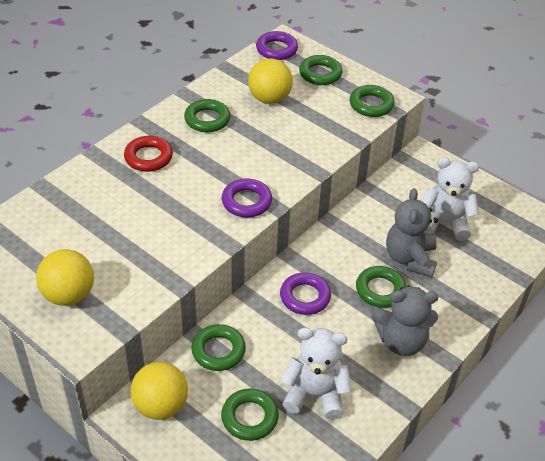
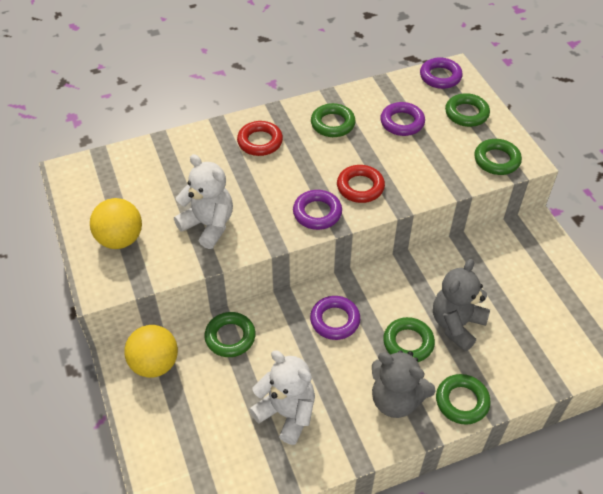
camera: 30 degrees right, 5 degrees up
green ring [221,389,279,441] -> green ring moved to [436,374,491,425]
yellow ball [248,58,293,104] -> purple ring [380,102,425,136]
white teddy bear [421,157,479,241] -> white teddy bear moved to [174,154,233,249]
none -> red ring [337,165,385,203]

